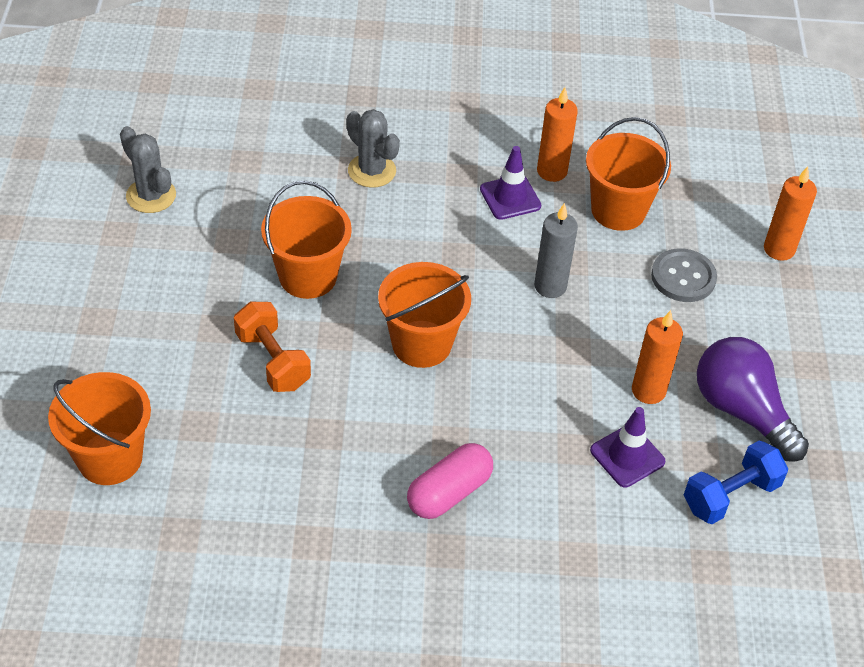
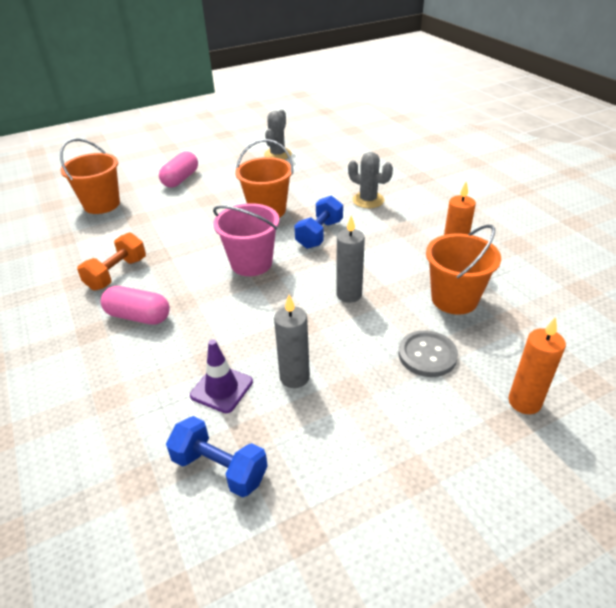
camera: 65 degrees right, 10 degrees down
orange dumbbell [234,302,311,392] -> orange dumbbell moved to [77,232,146,291]
grey cactus [346,109,400,188] -> grey cactus turned 75 degrees counterclockwise [348,152,393,208]
orange bucket [378,262,471,368] -> pink bucket [213,203,279,276]
purple traffic cone [480,146,541,220] -> none
orange candle [632,310,683,404] -> grey candle [274,295,310,388]
purple light bulb [697,337,809,462] -> none
none -> pink capsule [159,151,198,187]
none -> blue dumbbell [294,196,343,249]

